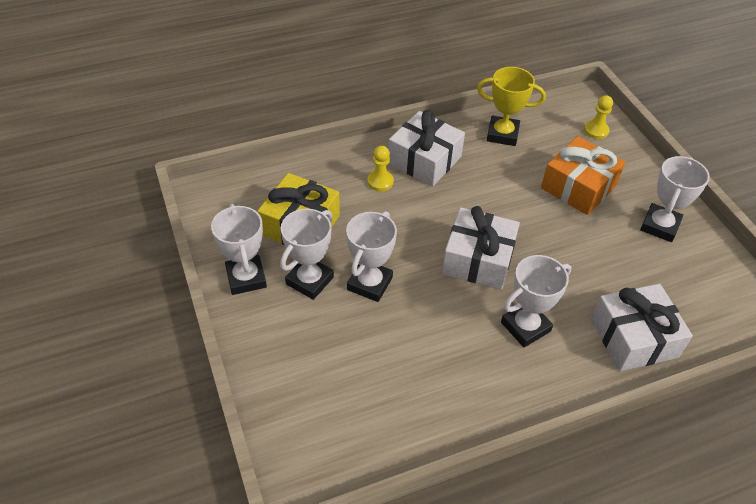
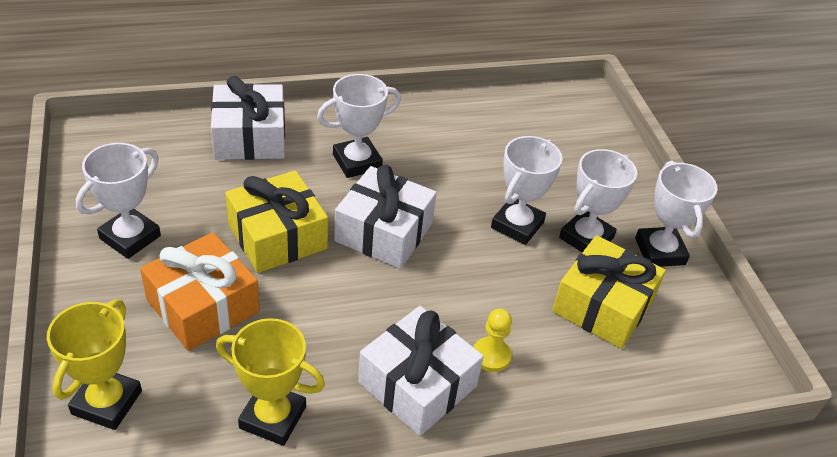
camera: 175 degrees left, 5 degrees down
yellow pawn [584,95,613,139] -> yellow trophy [47,299,142,430]
none -> yellow gift [225,170,328,273]

